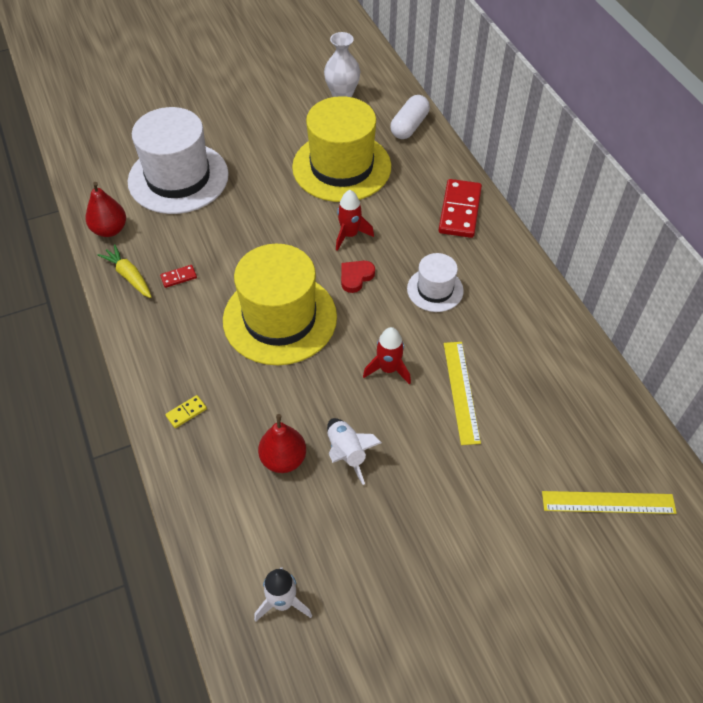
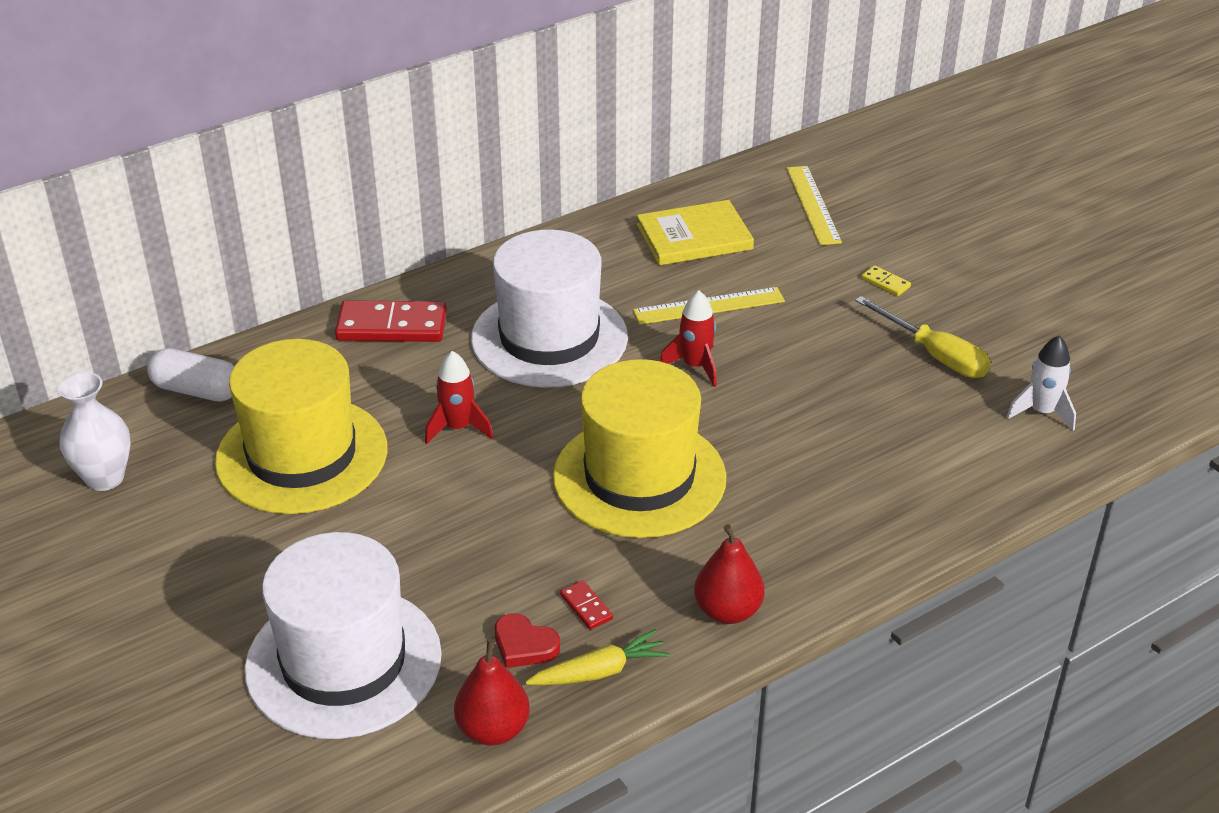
camera: 100 degrees left, 15 degrees down
yellow carrot [98,244,151,298] -> yellow carrot turned 150 degrees counterclockwise [525,629,670,686]
yellow domino [165,395,207,428] -> yellow domino moved to [861,265,911,296]
red pear [258,414,306,473] -> red pear moved to [694,524,765,624]
white rocket [327,418,382,485] -> none
red heart [341,261,375,293] -> red heart moved to [495,613,560,668]
white hat [407,253,464,312] -> white hat [471,230,628,387], size x1.97
none -> yellow book [637,200,754,265]
none -> yellow screwdriver [855,296,991,378]

